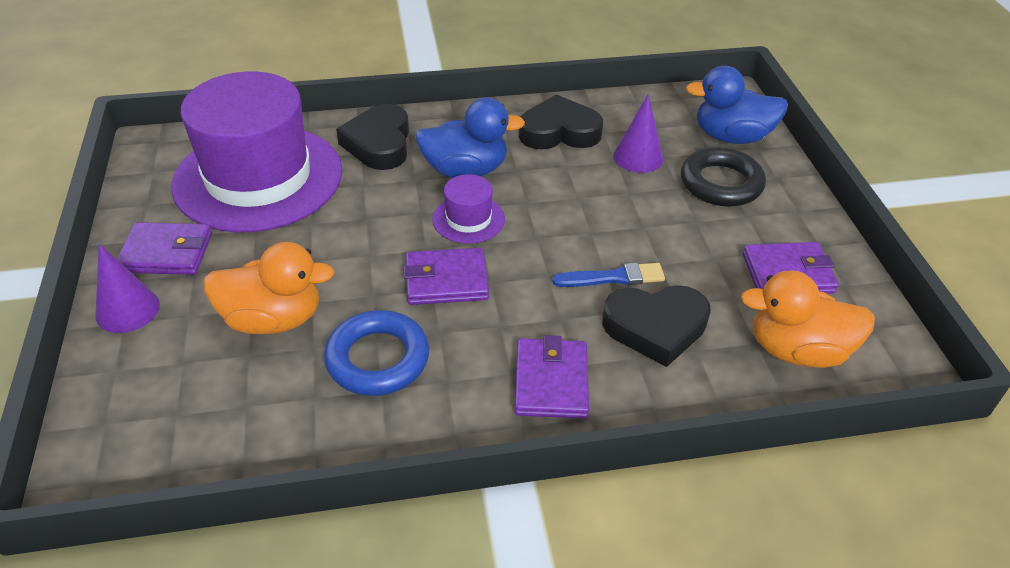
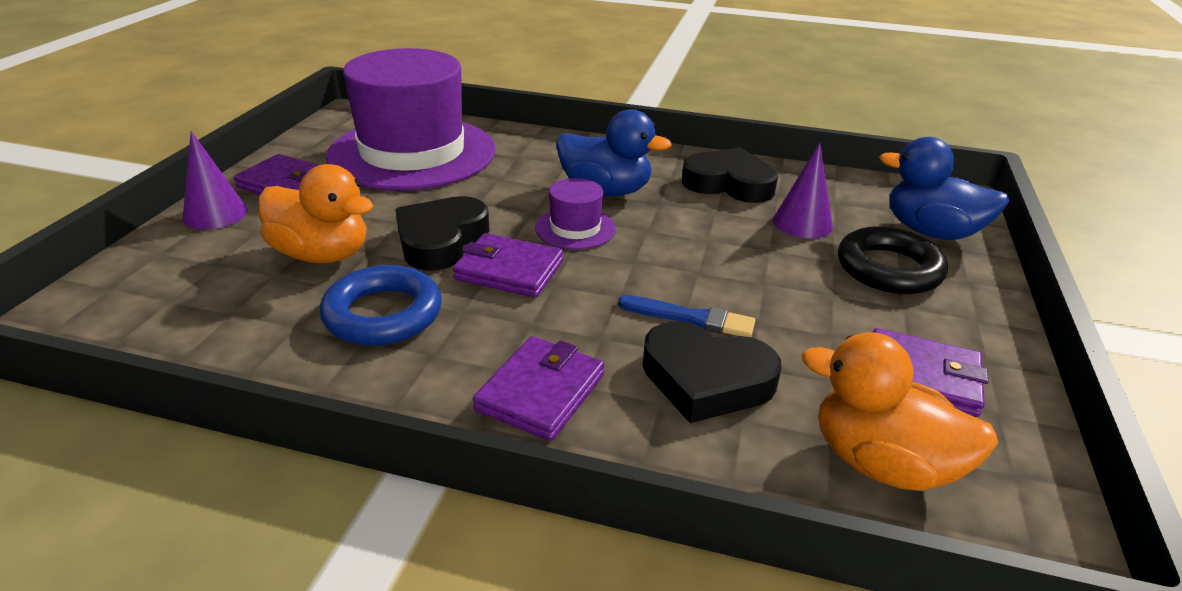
camera: 25 degrees right, 10 degrees down
black heart [336,104,409,170] -> black heart moved to [395,196,490,271]

